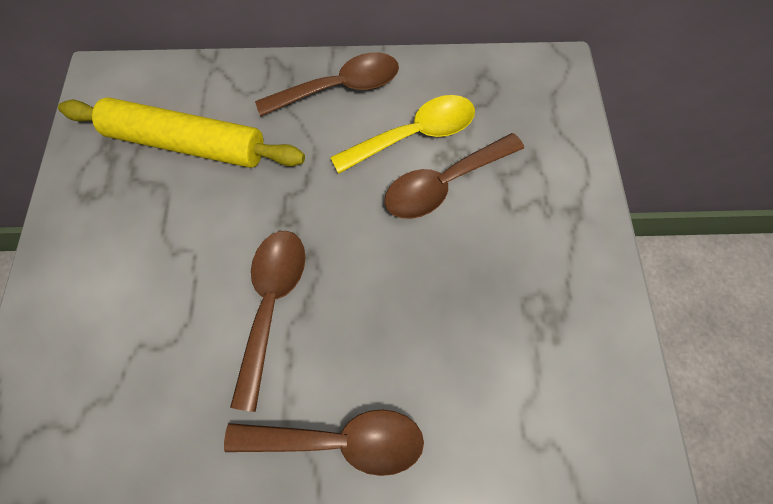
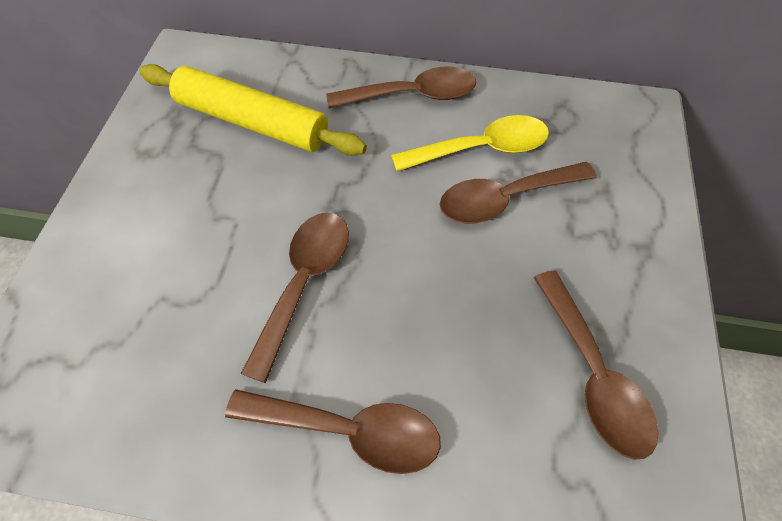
camera: 10 degrees right, 10 degrees down
none -> brown spoon [534,270,659,460]

